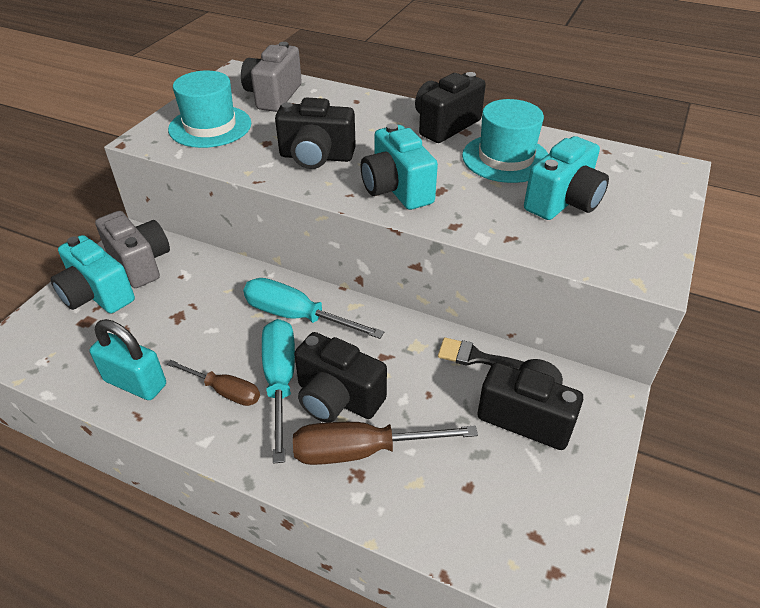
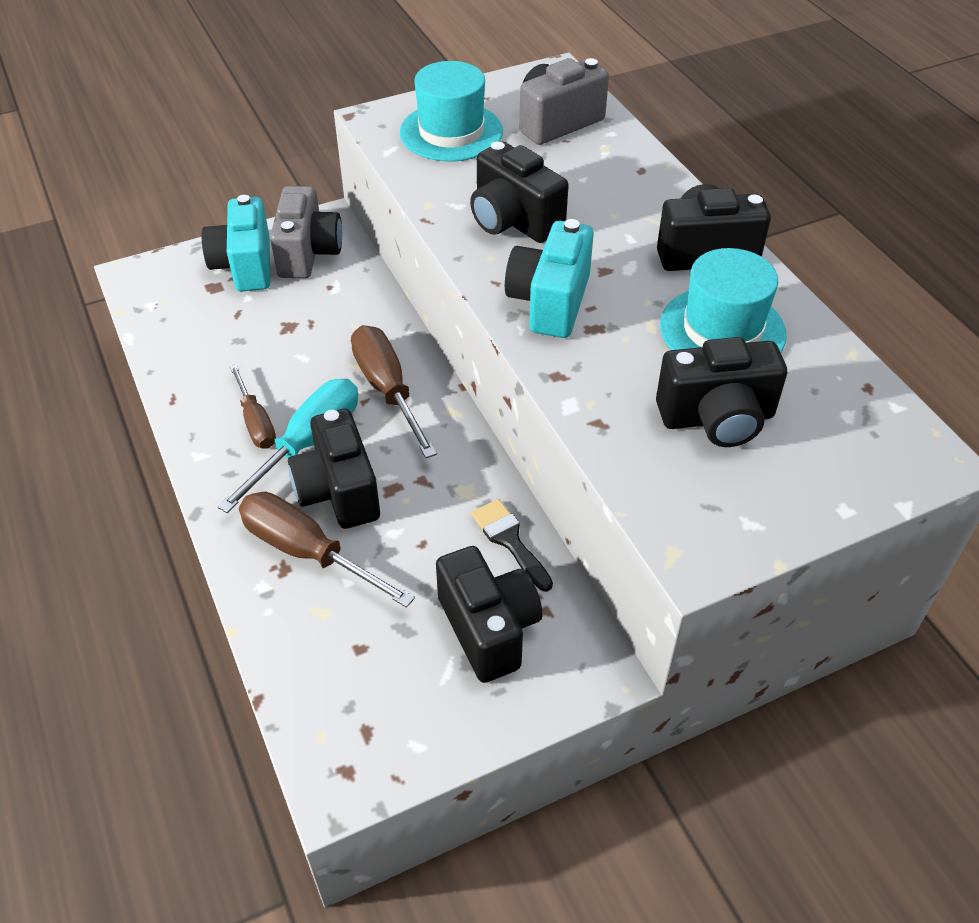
camera: 40 degrees right, 5 degrees up
turquoise padlock [89,319,166,400] -> none
turquoise screwdriver [243,278,384,339] -> brown screwdriver [351,325,437,458]
turquoise camera [524,136,609,220] -> black camera [656,337,787,447]

